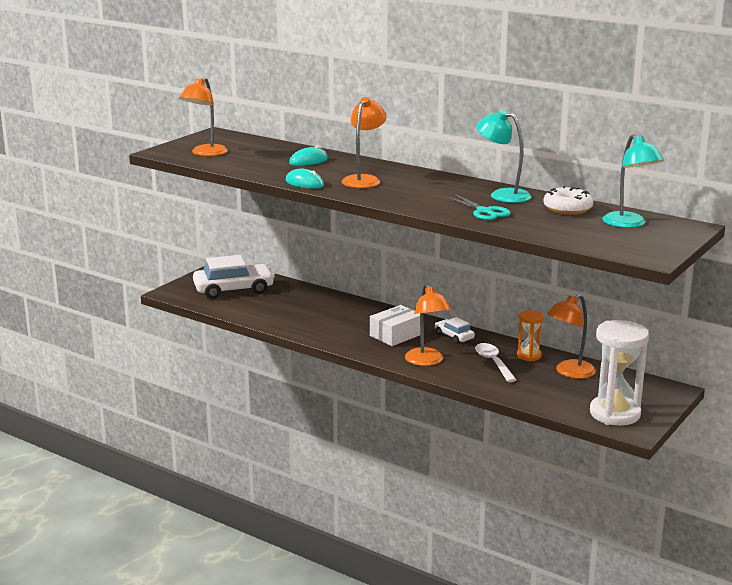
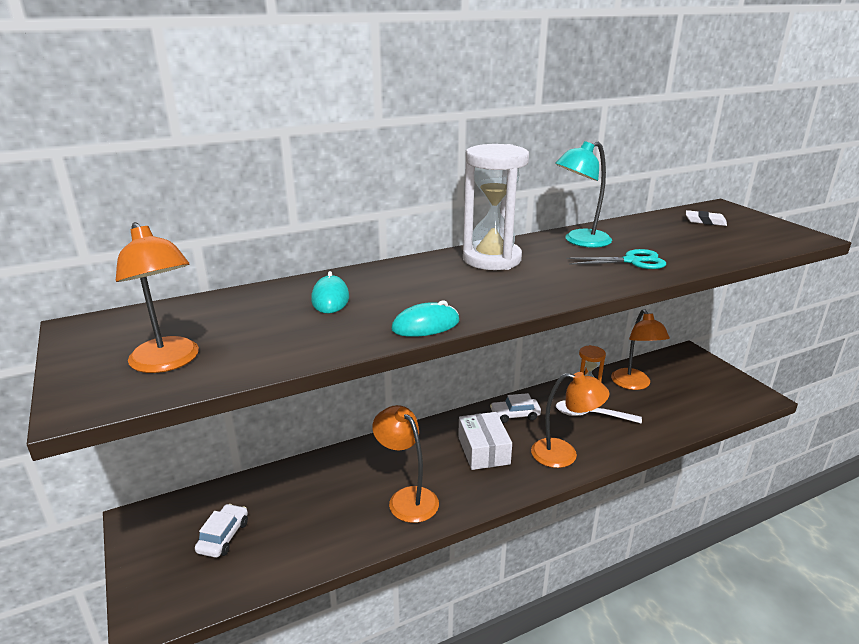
camera: 60 degrees left, 5 degrees up
white car [193,255,275,299] -> white car [195,504,248,558], size x0.50
orange lamp [342,97,387,188] -> orange lamp moved to [372,405,439,523]
white donut [543,186,593,215] -> none
white hourglass [590,320,649,426] -> white hourglass moved to [463,144,529,270]
turquoise lamp [602,134,664,228] -> white eraser [686,210,727,226]

